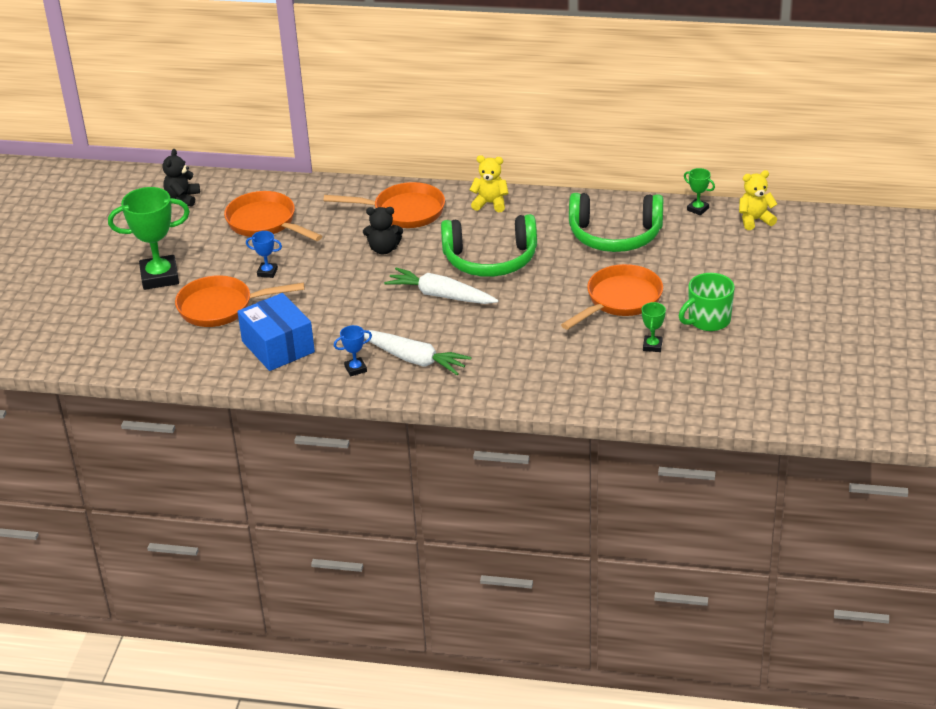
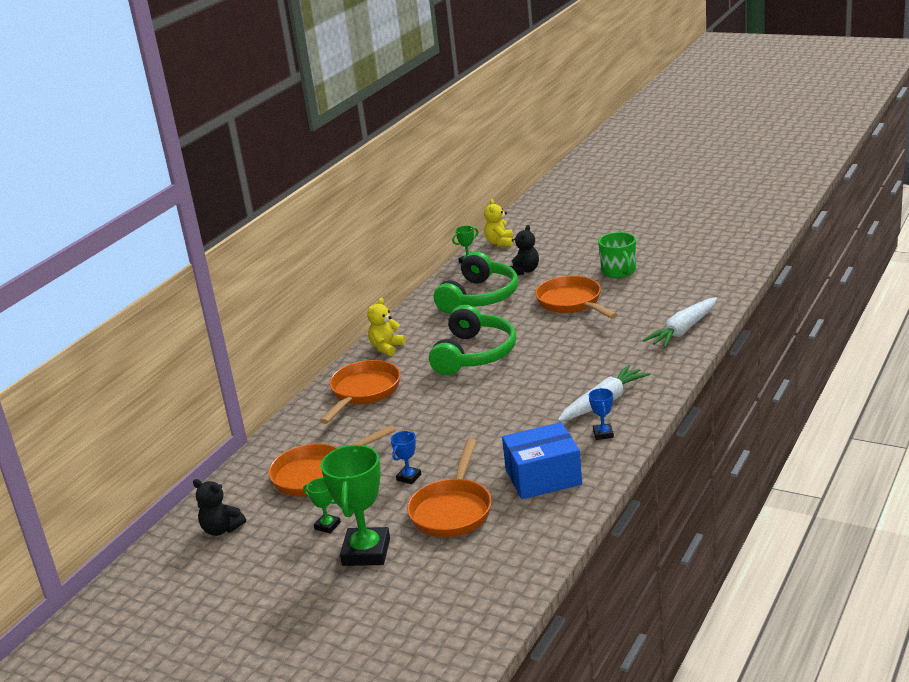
camera: 70 degrees left, 10 degrees down
black teddy bear [363,207,403,254] -> black teddy bear moved to [510,225,539,275]
white carrot [384,268,498,304] -> white carrot moved to [643,297,717,348]
green trophy [642,302,666,352] -> green trophy moved to [303,478,341,533]

